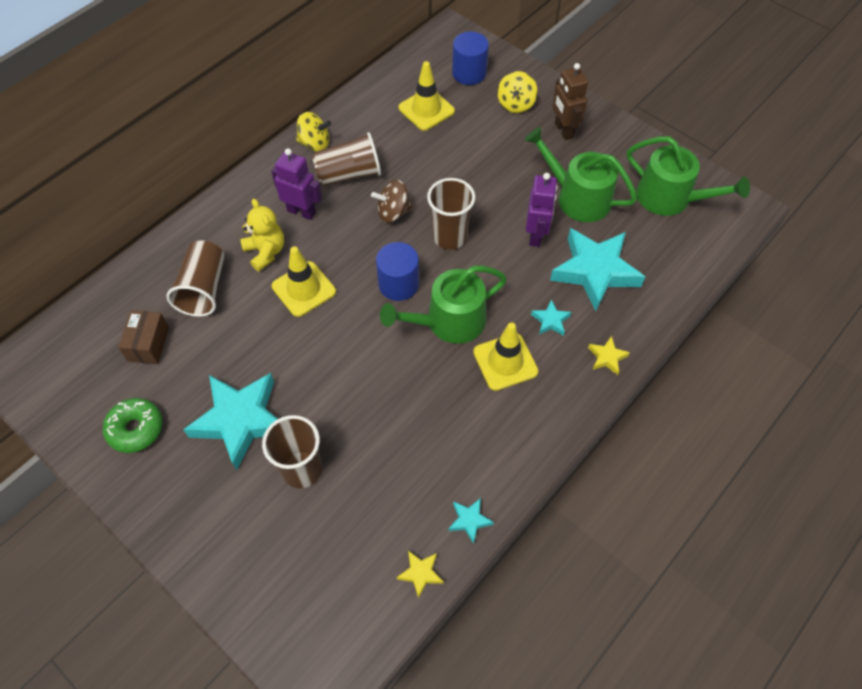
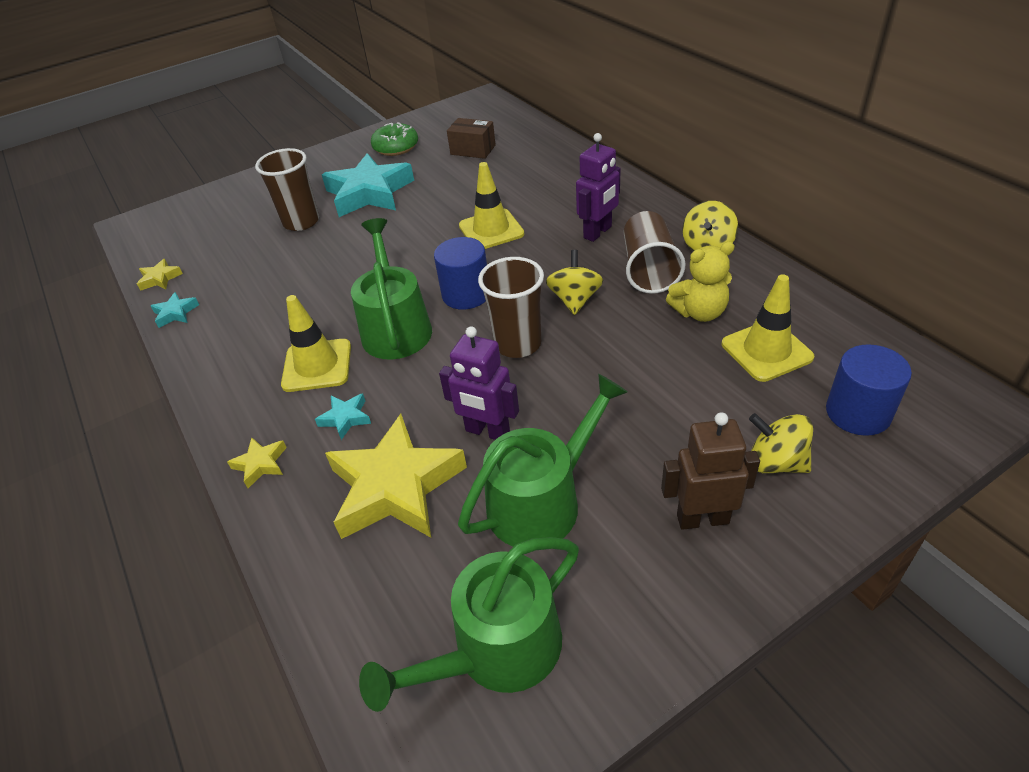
camera: 110 degrees right, 15 degrees down
brown cup [167,241,225,317] -> none
yellow teddy bear [240,199,284,271] -> yellow teddy bear moved to [666,242,735,322]
brown spinning top [371,180,413,223] -> yellow spinning top [546,250,603,315]
turquoise star [550,228,645,311] -> yellow star [325,414,467,539]

